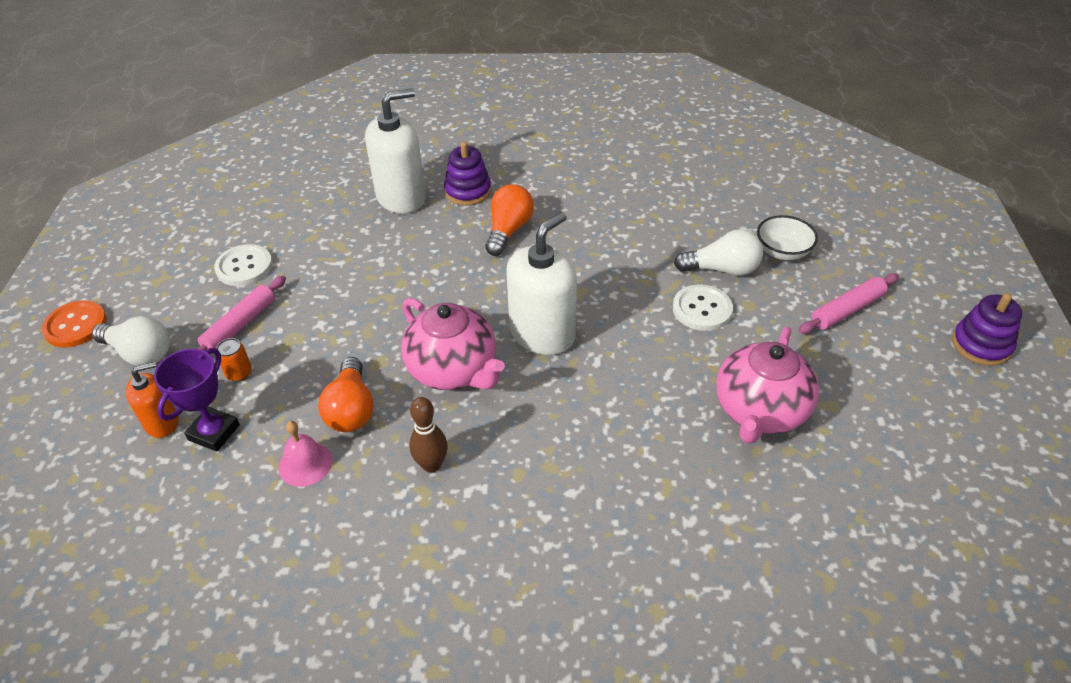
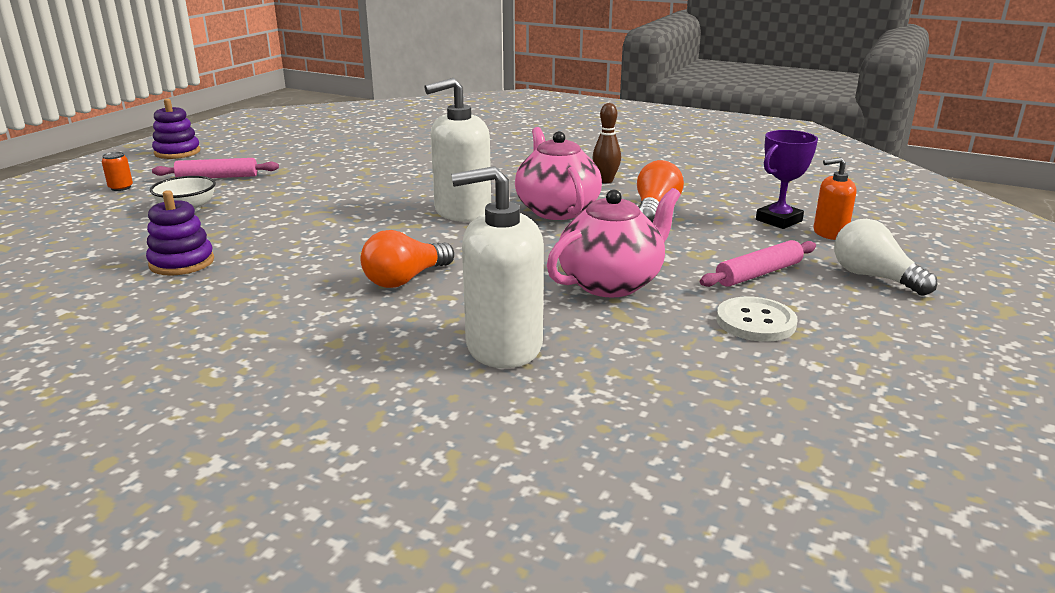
camera: 155 degrees left, 20 degrees down
orange button [42,300,107,348] -> none
orange can [216,338,252,382] -> orange can moved to [102,152,133,191]
pink bell [279,421,333,487] -> none
purple stacking toy [444,142,491,206] -> purple stacking toy moved to [146,190,214,276]
white button [673,284,733,331] -> none
white light bulb [674,229,763,276] -> none
pink teapot [716,327,819,444] -> pink teapot moved to [547,188,681,297]

